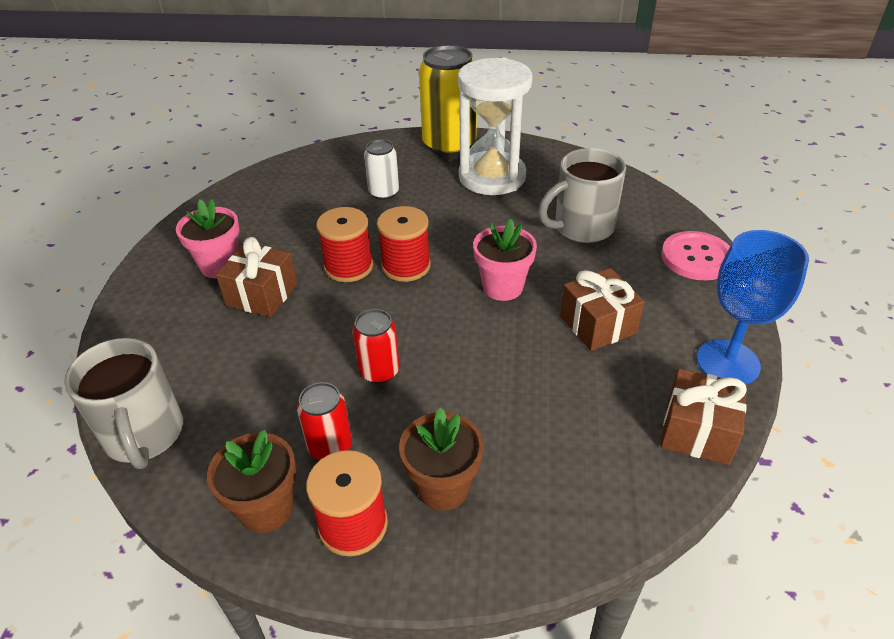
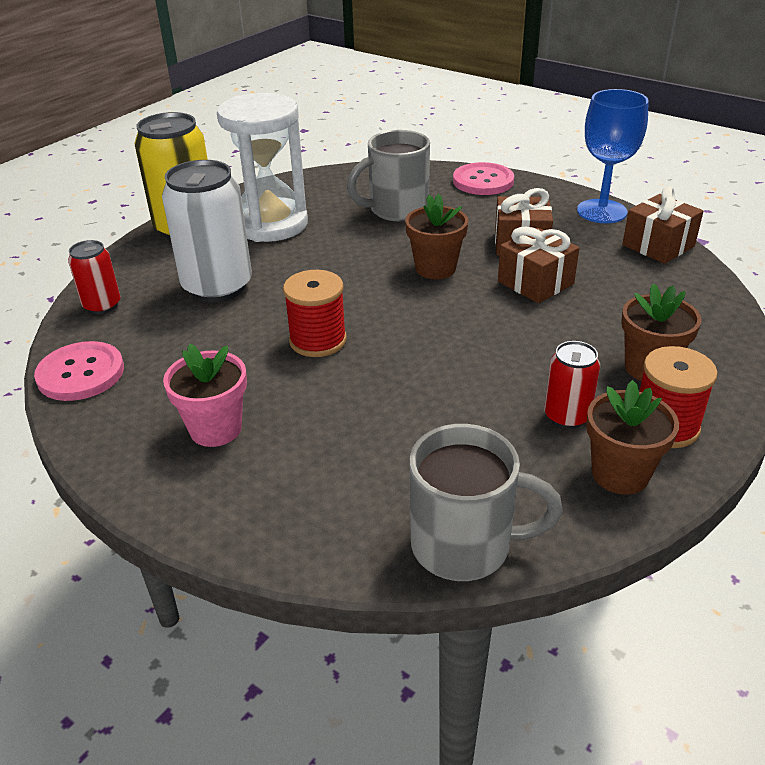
camera: 60 degrees left, 5 degrees down
brown gift [216,237,298,317] -> brown gift moved to [498,227,579,303]
red can [353,309,400,384] -> red can moved to [68,240,120,314]
white can [364,139,399,200] -> white can [162,160,252,303], size x1.91
red spool [377,206,431,282] -> none
pink flower pot [473,219,537,301] -> brown flower pot [405,194,468,279]
grey mug [538,148,626,243] -> grey mug turned 60 degrees clockwise [347,130,430,221]
none -> pink button [34,341,124,401]

